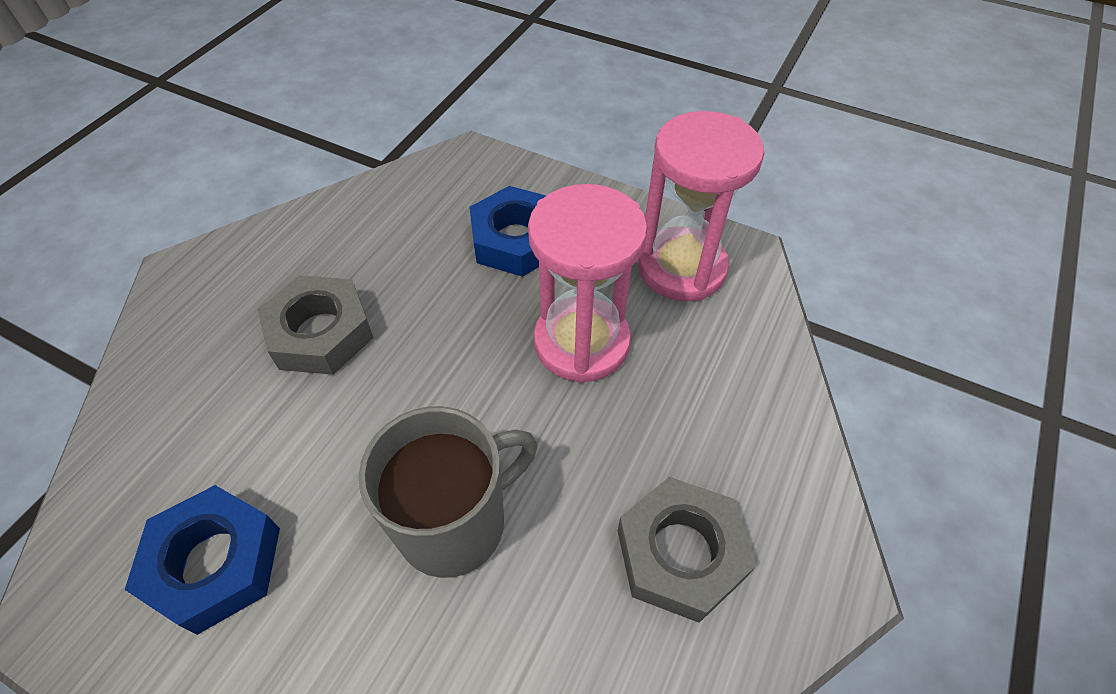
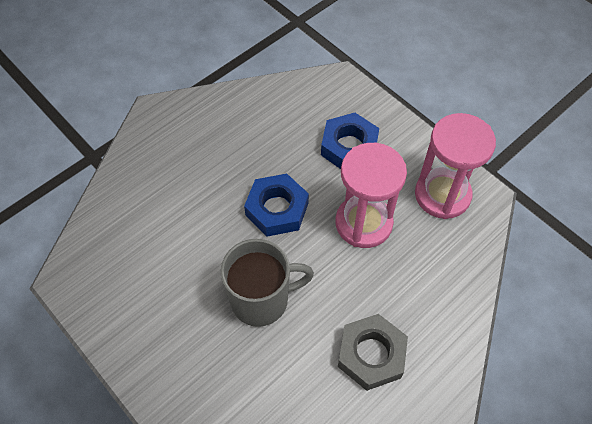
camera: 20 degrees right, 5 degrees up
blue nut [125,485,280,635] -> blue nut moved to [244,174,309,237]
grey nut [257,275,374,375] -> none

